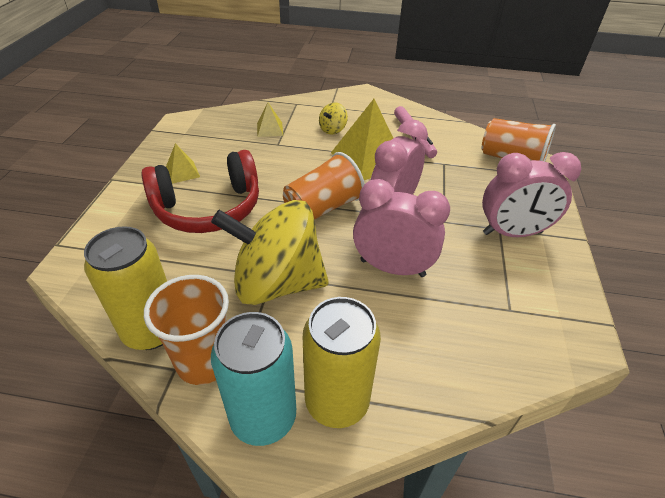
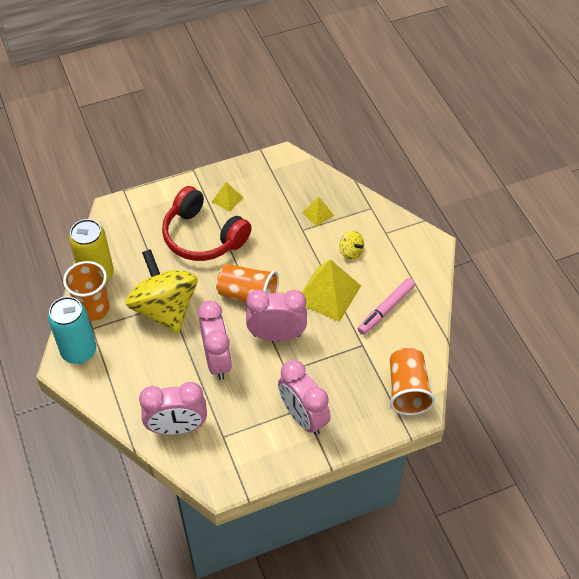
camera: 60 degrees right, 10 degrees up
yellow can [303,297,381,428] -> none
yellow spinning top [319,102,348,134] -> yellow spinning top turned 135 degrees counterclockwise [340,231,364,260]
none -> pink clock [139,382,207,435]

